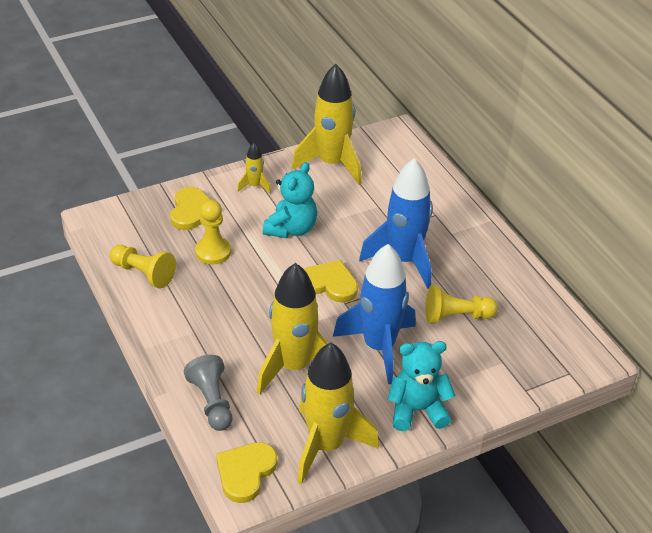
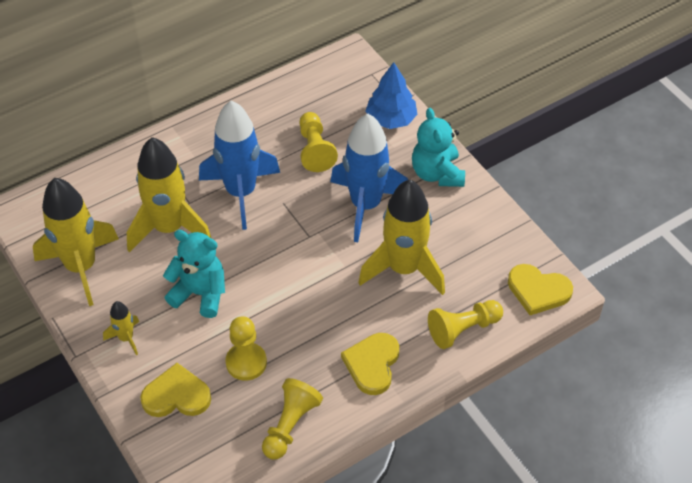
camera: 95 degrees left, 10 degrees up
grey pawn [184,355,232,431] -> yellow pawn [428,300,503,349]
yellow rocket [297,343,379,484] -> yellow rocket moved to [127,137,212,253]
yellow heart [304,260,358,303] -> yellow heart moved to [341,333,399,395]
none -> blue tree [366,62,418,129]

